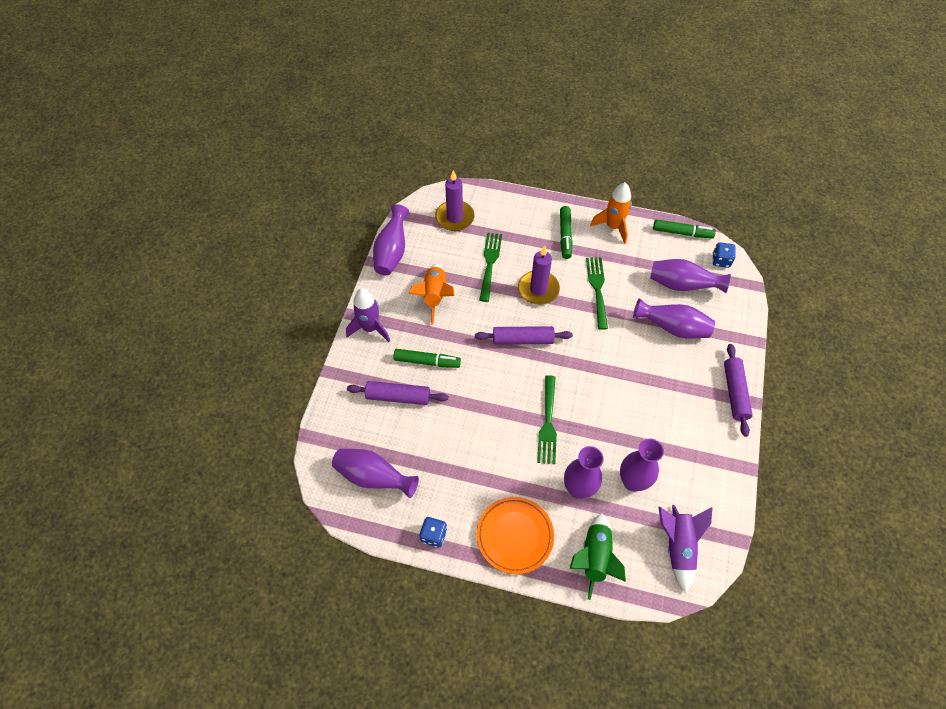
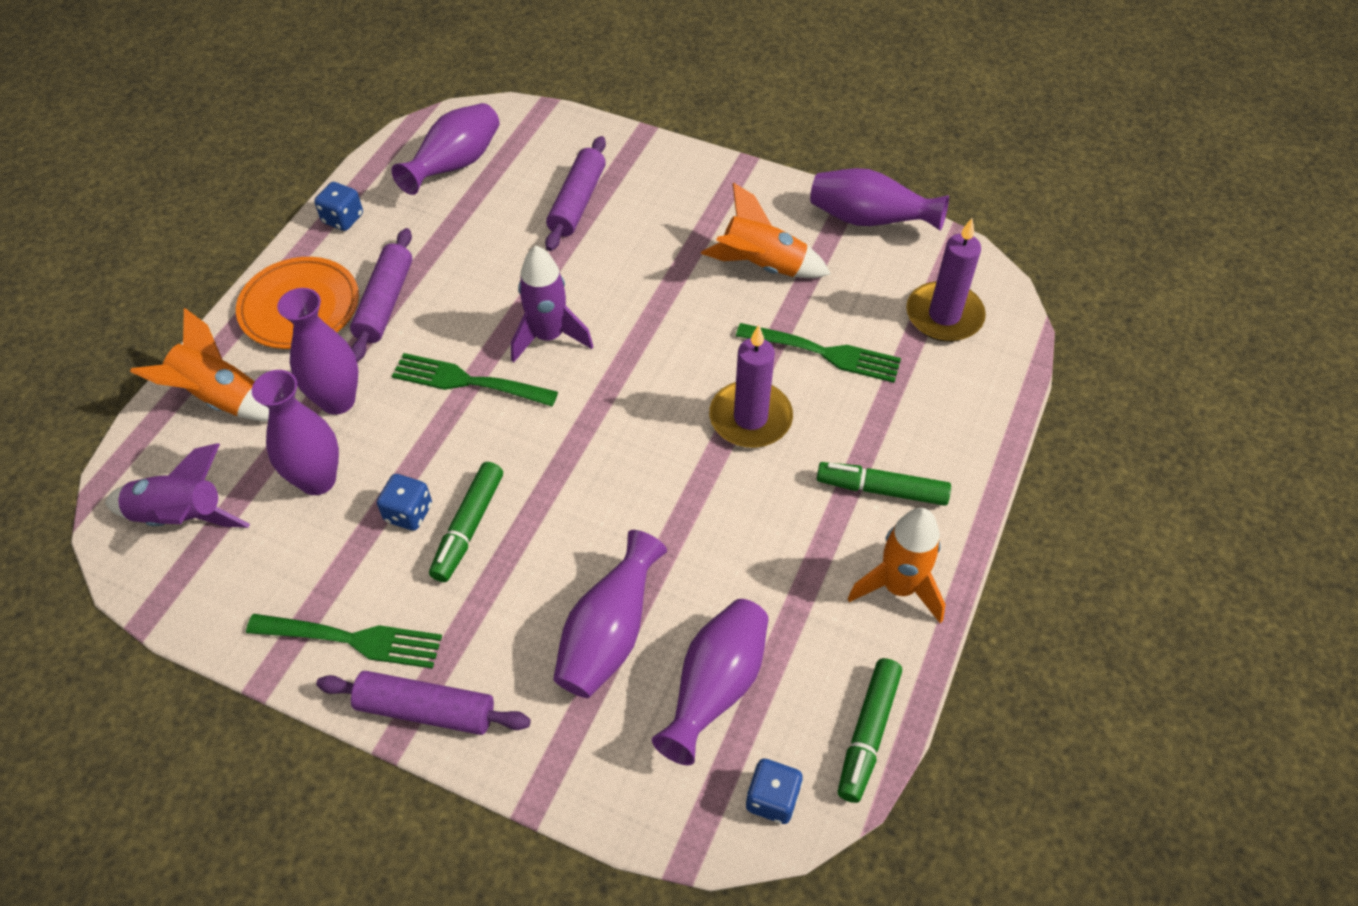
camera: 100 degrees right, 5 degrees down
purple rocket [346,288,390,342] -> purple rocket moved to [511,246,593,363]
green marker [393,349,461,368] -> green marker moved to [429,462,503,582]
purple rolling pin [475,326,573,345] -> purple rolling pin moved to [350,228,412,362]
green rocket [570,513,626,600] -> orange rocket [130,308,269,421]
green fork [586,257,608,330] -> green fork moved to [246,614,442,669]
none -> blue dice [377,474,432,531]

